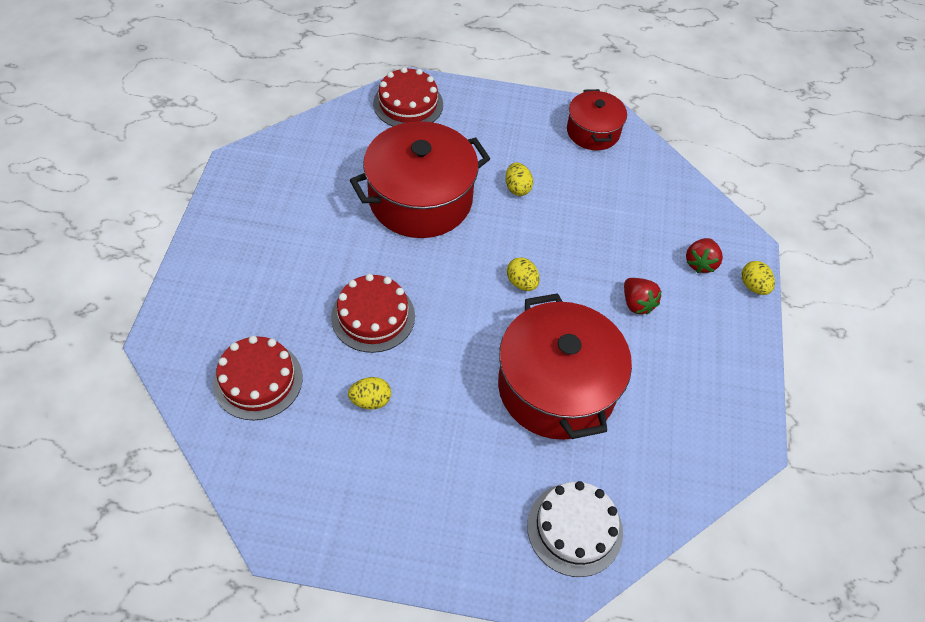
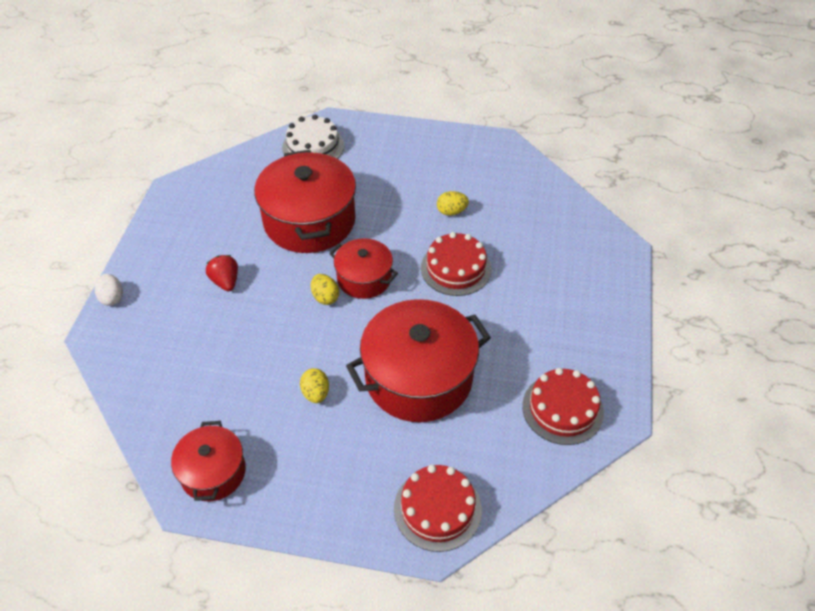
camera: 175 degrees left, 5 degrees down
red cake [213,336,303,420] -> red cake moved to [522,368,604,445]
red strawberry [686,238,723,273] -> none
yellow egg [742,261,775,295] -> white egg [95,274,123,306]
none -> red pot [330,238,398,299]

